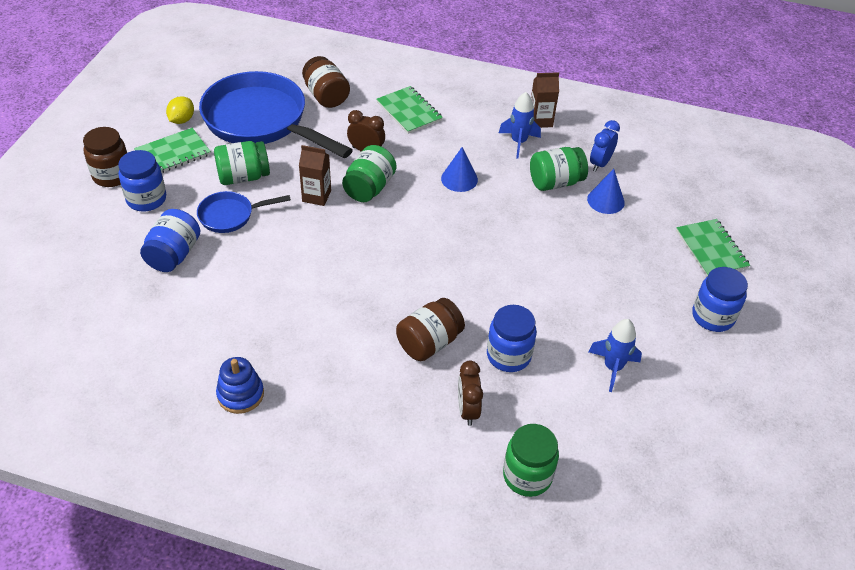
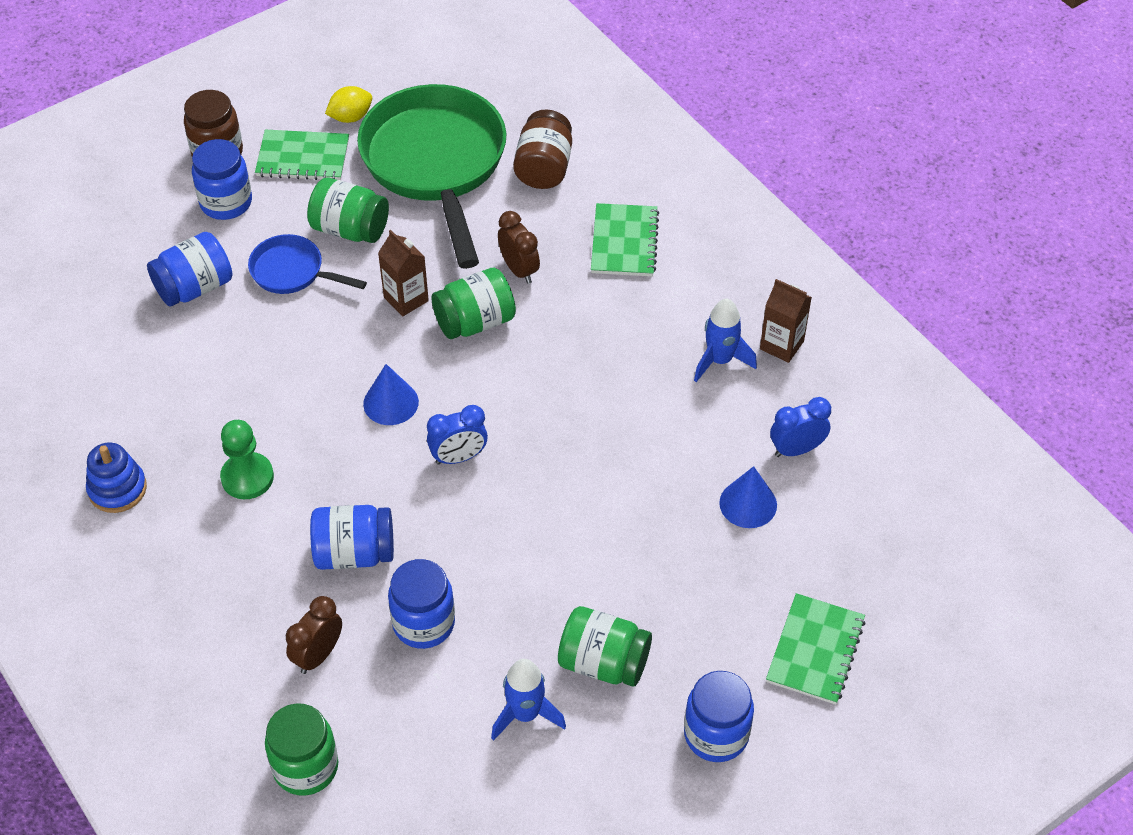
camera: 40 degrees right, 5 degrees up
blue pan [199,71,353,158] -> green pan [357,84,506,269]
brown jar [396,298,465,361] -> blue jar [310,505,394,570]
blue cone [441,147,478,192] -> blue cone moved to [363,364,419,425]
green jar [530,147,588,191] -> green jar moved to [558,606,652,687]
none -> green pawn [220,420,274,499]
none -> blue clock [427,405,488,465]

